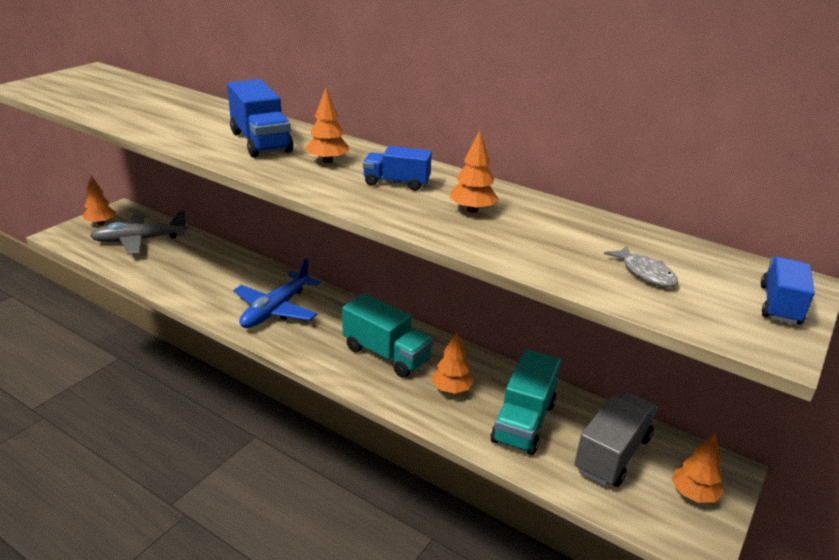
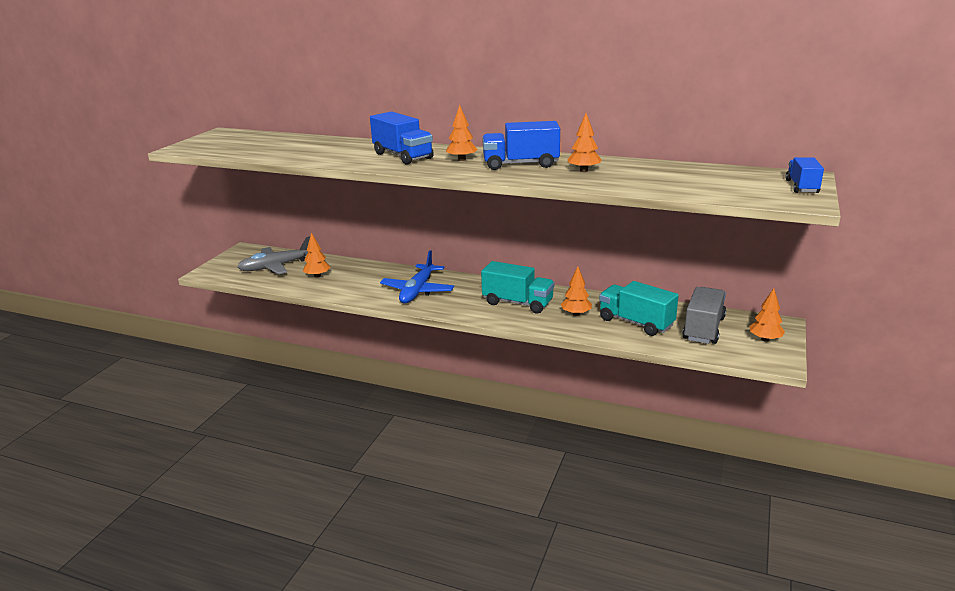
camera: 10 degrees left, 5 degrees down
orange tree [83,175,116,225] -> orange tree moved to [303,233,331,278]
blue truck [363,146,432,191] -> blue truck [482,121,560,170], size x1.61
turquoise truck [491,349,561,455] -> turquoise truck turned 120 degrees clockwise [599,281,679,336]
grey fish [604,246,678,287] -> none

